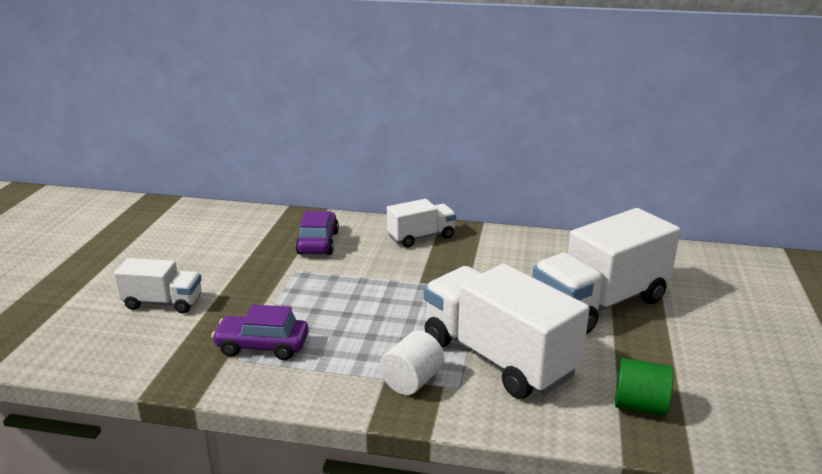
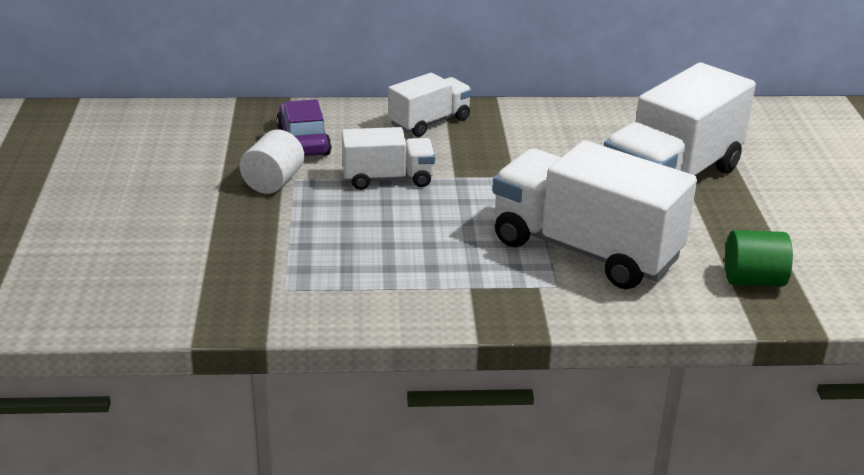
camera: 15 degrees left, 5 degrees up
white truck [114,258,202,314] -> white truck moved to [342,127,435,190]
purple car [211,304,308,360] -> none
white cylinder [380,331,445,395] -> white cylinder moved to [240,130,304,194]

